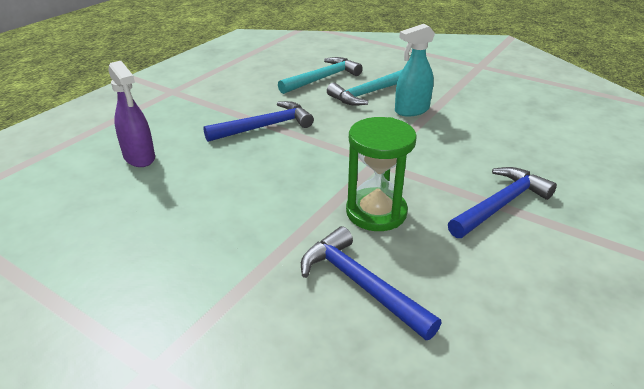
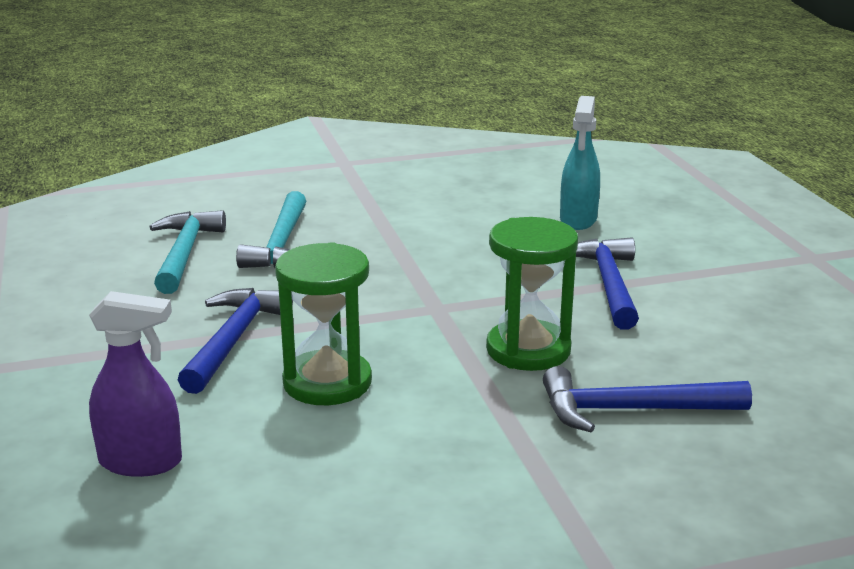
camera: 50 degrees left, 10 degrees down
turquoise spray bottle [395,24,435,116] -> turquoise spray bottle moved to [560,96,600,230]
none -> green hourglass [275,242,372,405]

